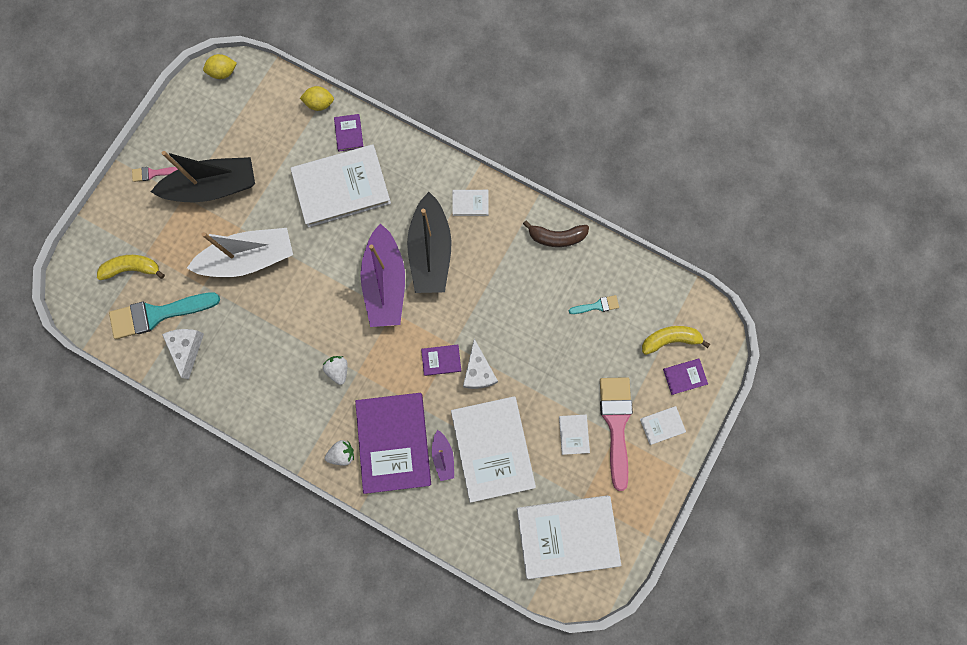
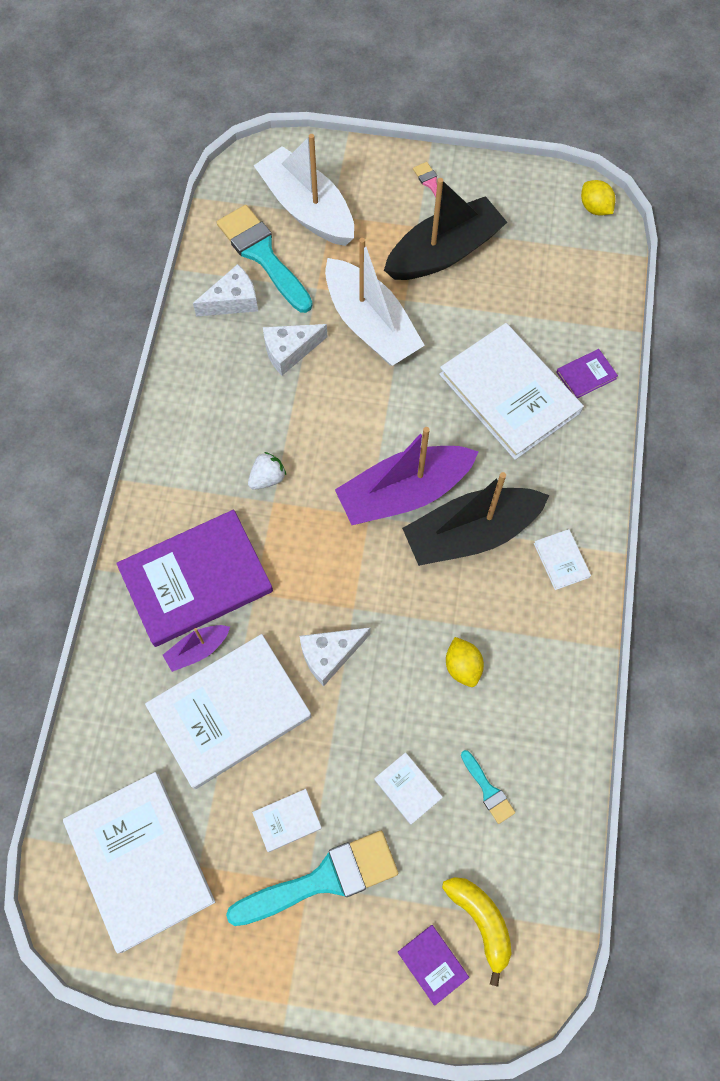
camera: 70 degrees right, 10 degrees down
yellow banana [97,255,165,280] -> white boat [253,134,354,246]
black boat [151,151,255,202] -> black boat turned 90 degrees counterclockwise [384,178,507,280]
yellow lemon [300,86,334,111] -> yellow lemon moved to [446,637,484,687]
white strawberry [325,440,354,466] -> none
purple book [421,345,461,376] -> none
brown banana [523,221,589,247] -> none
pink brush [600,377,633,491] -> turquoise brush [226,831,398,926]
white book [640,406,686,445] -> white book moved to [374,752,443,825]
none -> white cheese [263,324,327,375]

